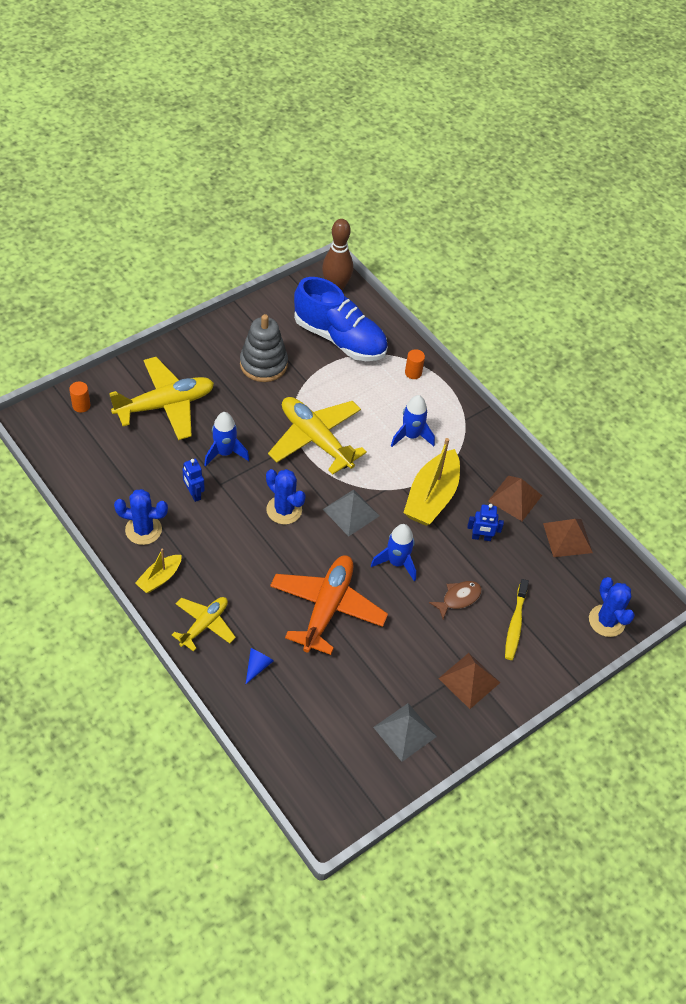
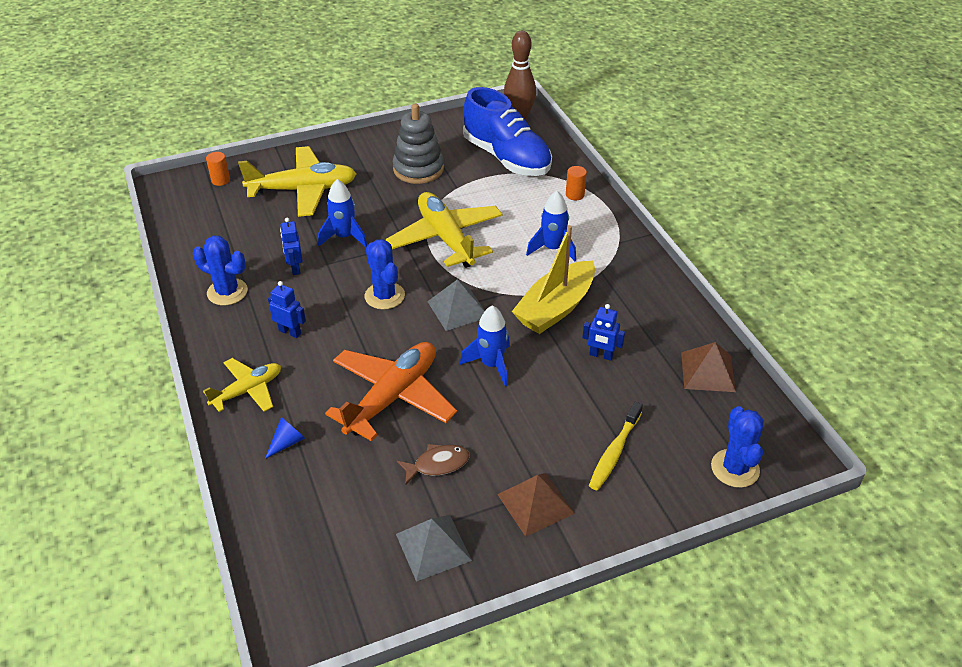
camera: 20 degrees right, 10 degrees down
yellow boat [135,549,182,593] -> none
brown fish [429,581,482,619] -> brown fish moved to [397,444,470,485]
brown pyramid [488,476,542,521] -> none
none -> blue robot [268,281,306,338]

